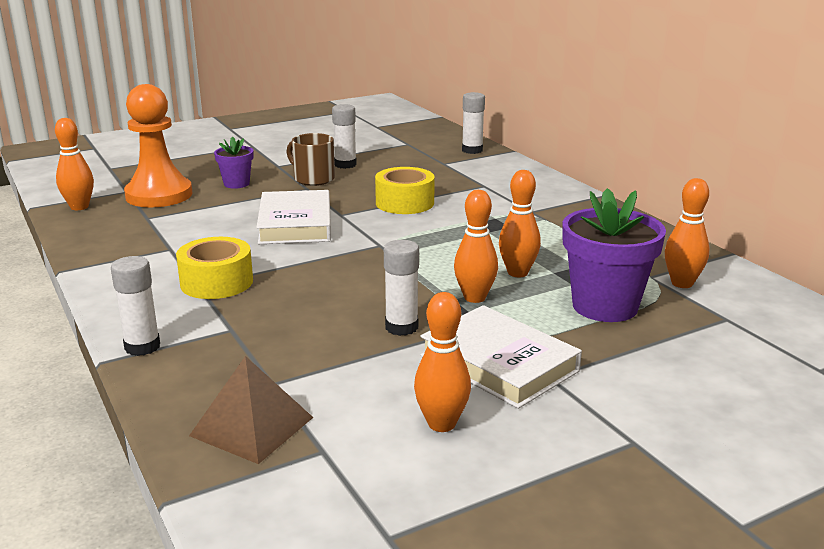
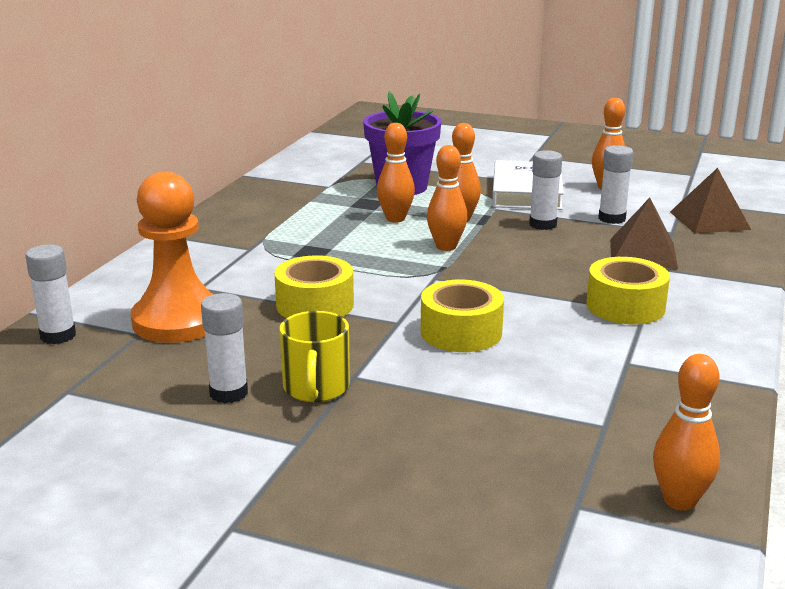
camera: 130 degrees left, 0 degrees up
white glue stick [111,256,160,356] -> white glue stick moved to [598,145,633,224]
orange pawn [124,84,193,207] -> orange pawn moved to [130,171,214,343]
purple flower pot [214,136,253,189] -> none
white book [256,190,331,244] -> yellow tape [421,280,504,352]
brown mug [287,133,335,186] -> yellow mug [279,311,350,402]
orange bowling pin [665,178,710,288] -> orange bowling pin moved to [427,145,467,251]
none -> brown pyramid [610,198,678,269]

